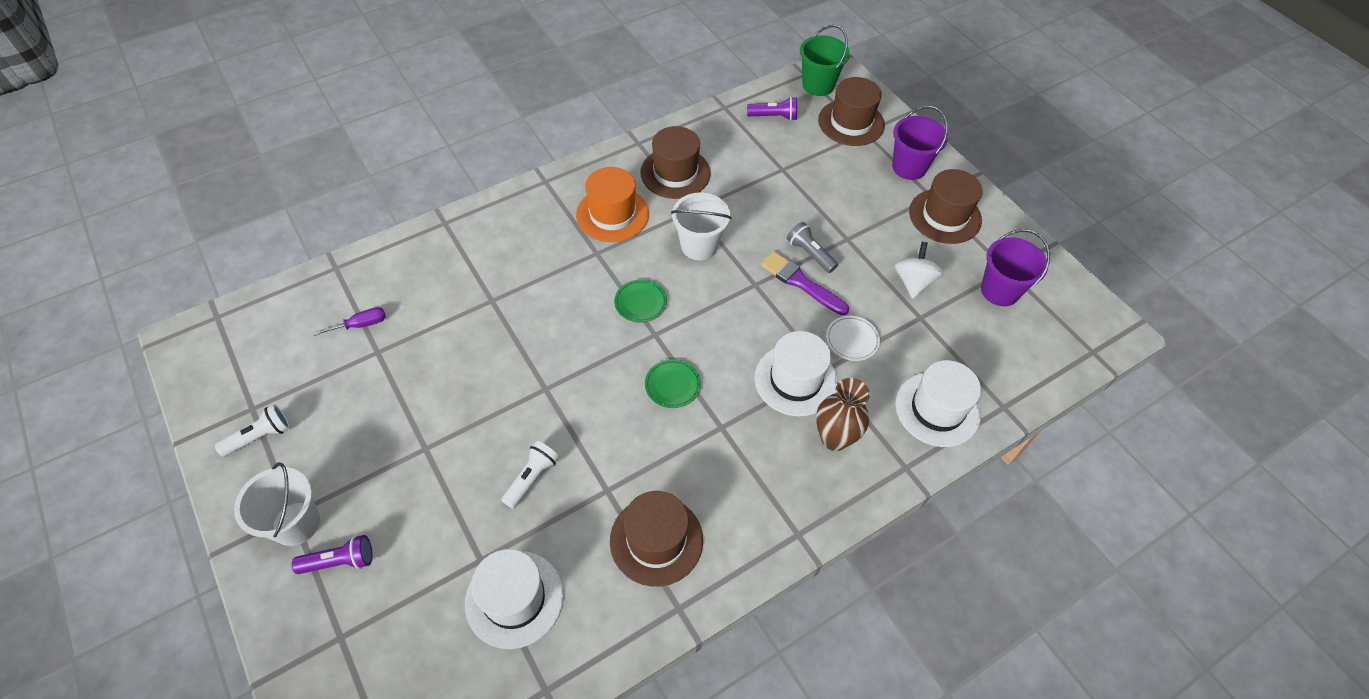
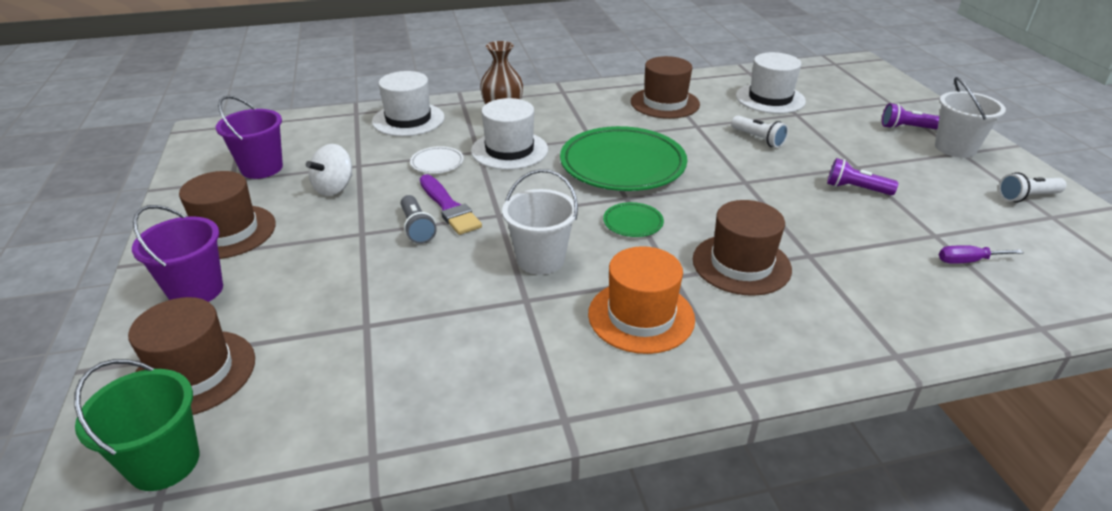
camera: 160 degrees left, 20 degrees down
white flashlight [501,441,559,509] -> white flashlight turned 90 degrees counterclockwise [731,116,789,148]
brown hat [641,126,711,199] -> brown hat moved to [693,200,792,296]
green plate [645,359,701,408] -> green plate [560,126,687,191], size x2.36
purple flashlight [747,97,797,121] -> purple flashlight moved to [827,158,898,195]

